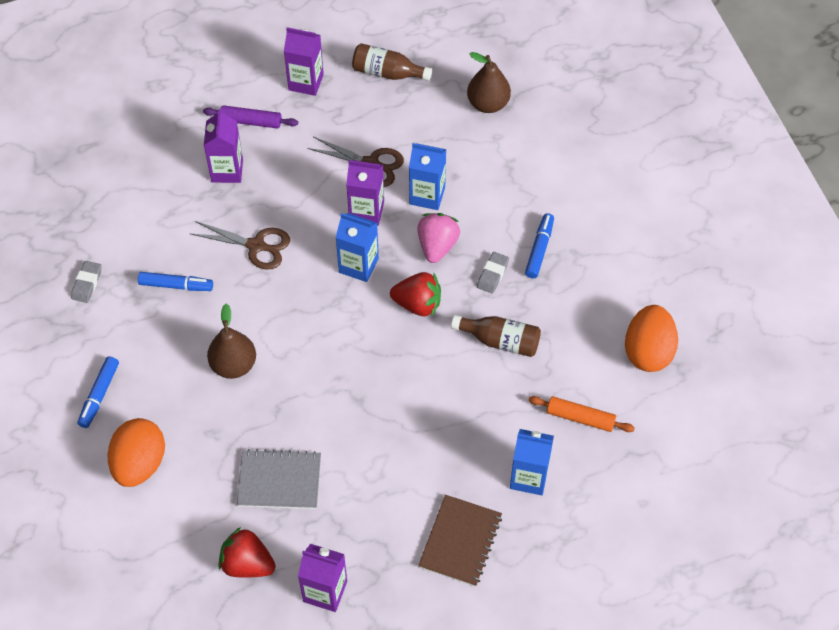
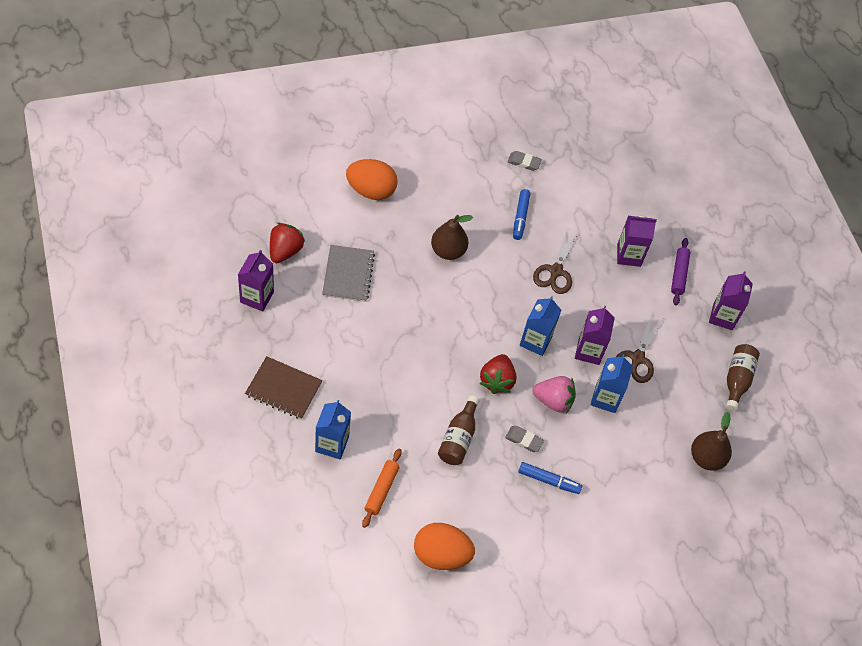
camera: 85 degrees right, 0 degrees up
blue marker [77,356,119,428] -> none

